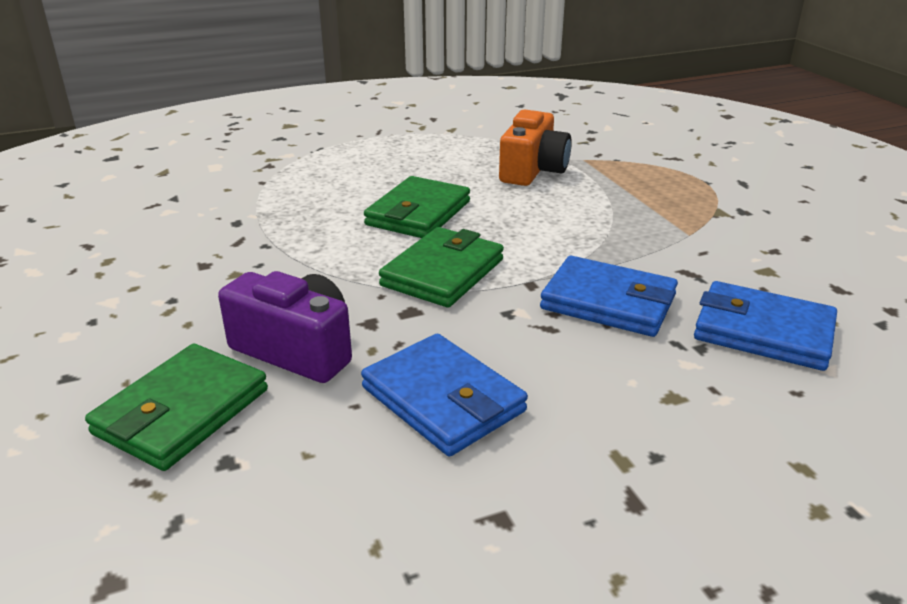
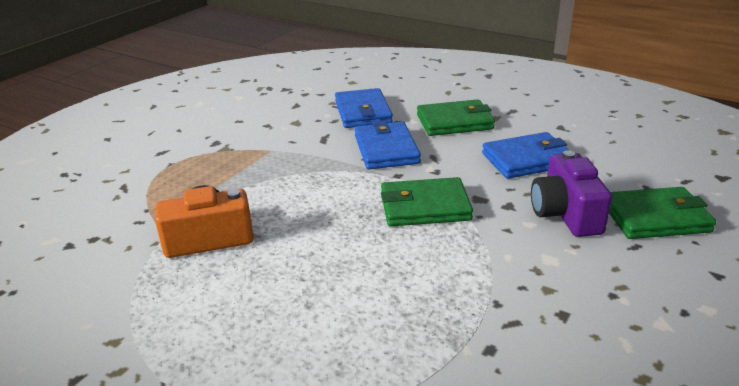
camera: 125 degrees left, 0 degrees up
blue wallet [361,334,528,456] -> blue wallet turned 60 degrees clockwise [482,132,570,179]
green wallet [364,176,470,238] -> green wallet moved to [417,99,495,136]

